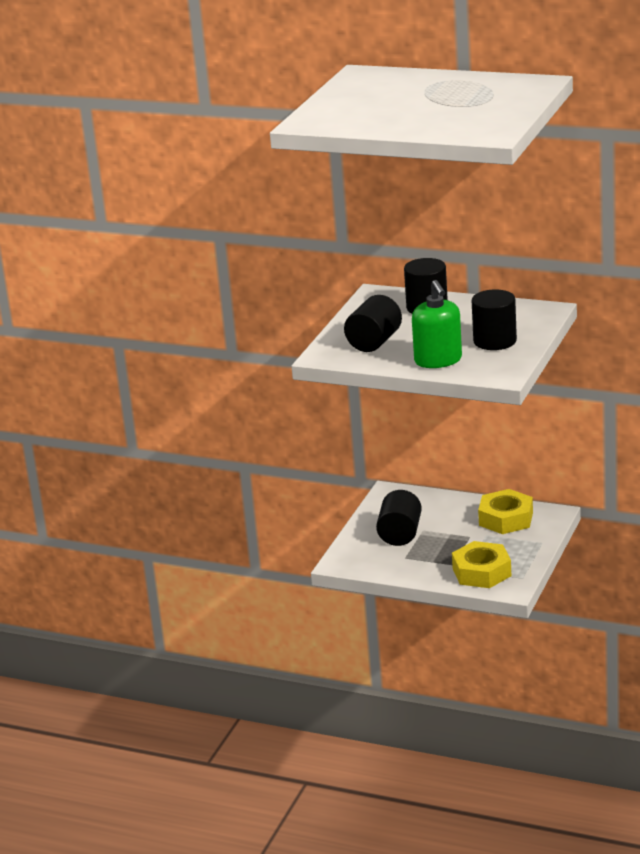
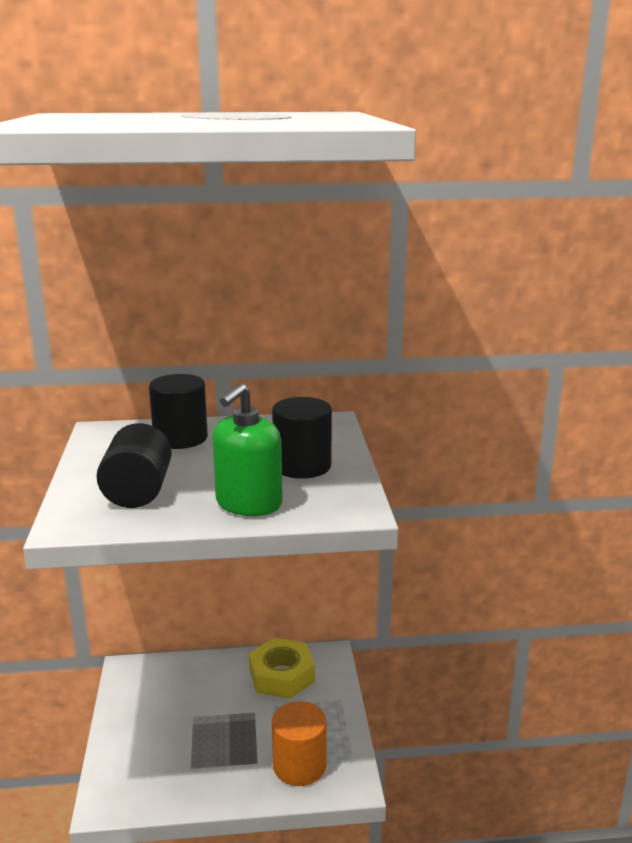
camera: 30 degrees left, 5 degrees down
black cylinder [376,490,422,546] -> none
green soap dispenser [412,280,462,368] -> green soap dispenser turned 75 degrees clockwise [212,383,283,516]
yellow nut [452,541,512,588] -> orange cylinder [272,701,327,786]

